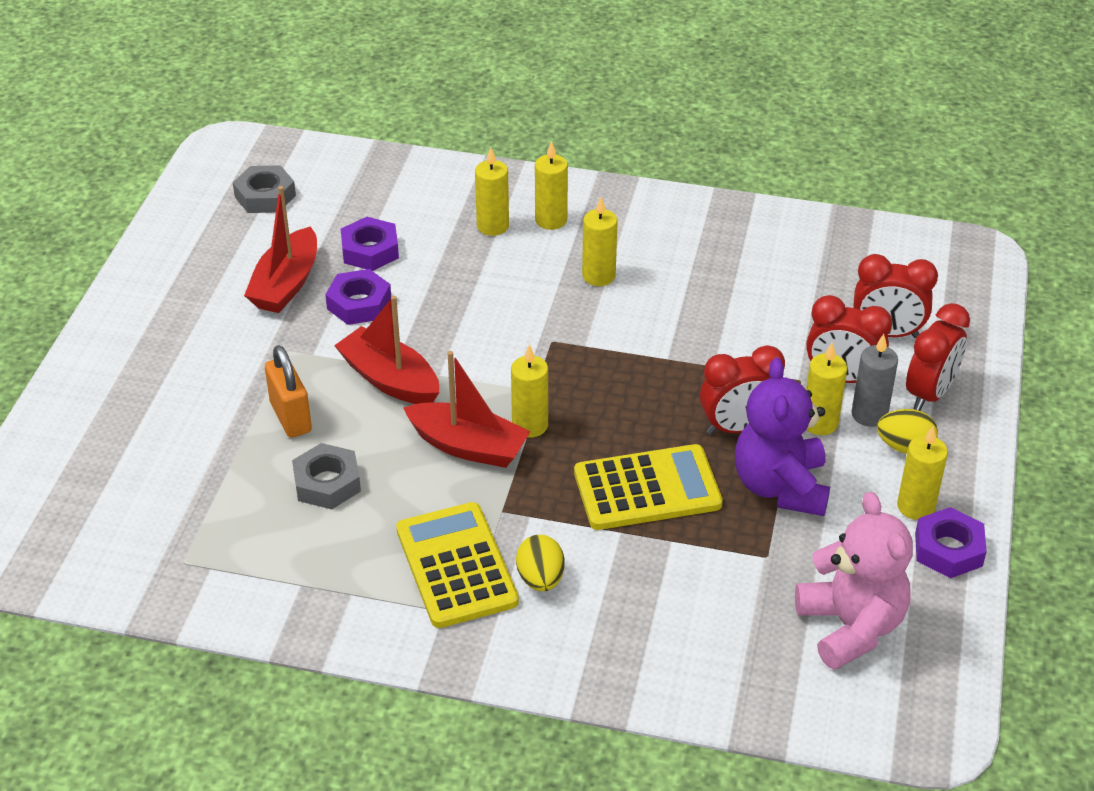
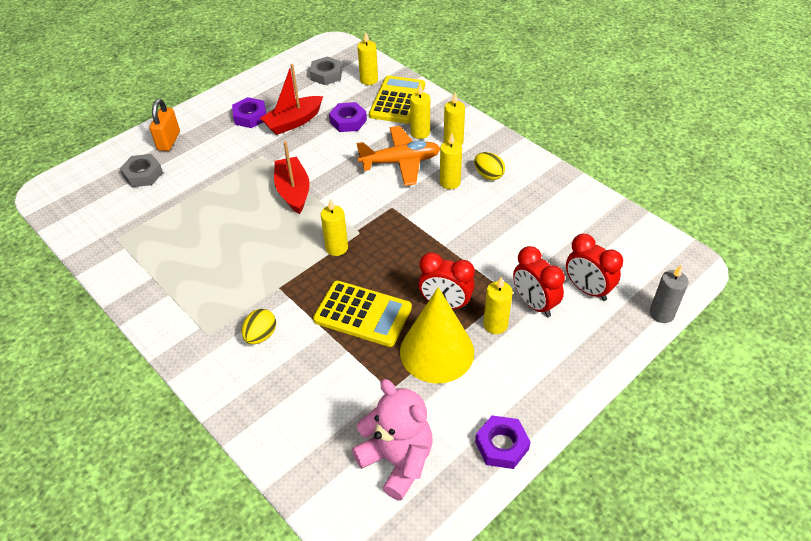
camera: 35 degrees right, 5 degrees up
orange padlock [265,345,312,438] -> orange padlock moved to [149,99,180,151]
grey nut [292,443,361,509] -> grey nut moved to [120,154,163,187]
purple nut [325,269,391,325] -> purple nut moved to [232,97,266,128]
yellow calculator [396,502,519,628] -> yellow calculator moved to [369,76,425,124]
red boat [403,351,531,468] -> none
purple teddy bear [735,358,830,516] -> yellow cone [400,287,474,383]
pink teddy bear [795,492,913,670] -> pink teddy bear turned 60 degrees counterclockwise [352,379,433,501]
grey candle [852,334,898,427] -> grey candle moved to [650,265,688,323]
yellow egg [877,409,938,454] -> yellow egg moved to [474,152,505,180]
yellow candle [897,426,948,520] -> yellow candle moved to [357,32,378,85]
red clock [906,303,970,411] -> none
none -> orange plane [357,126,440,186]

